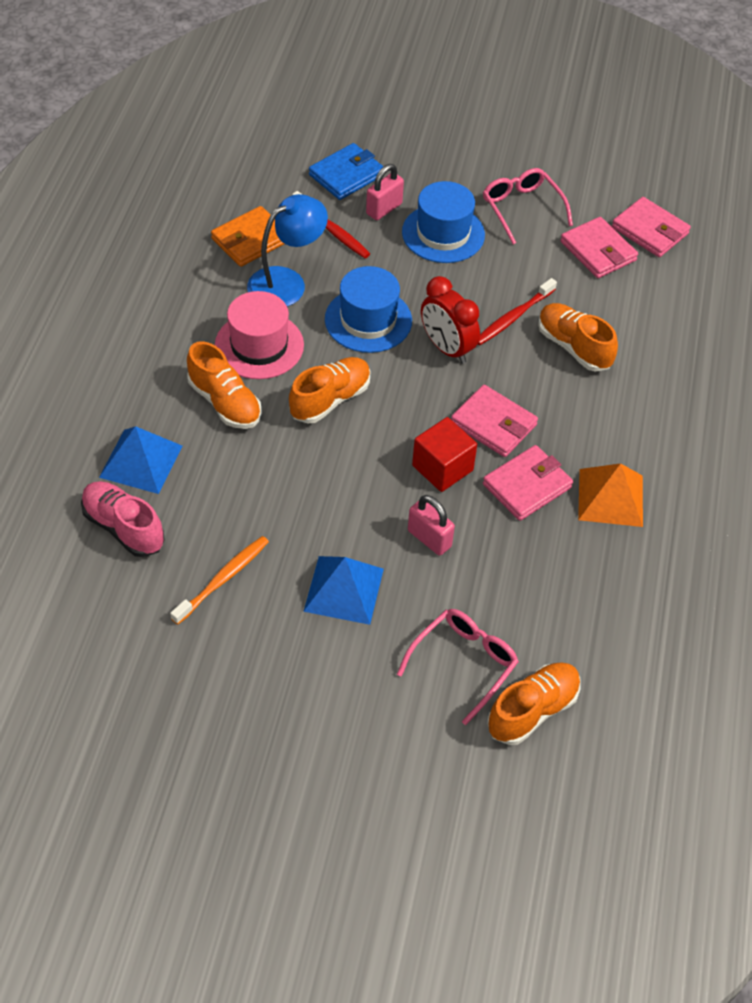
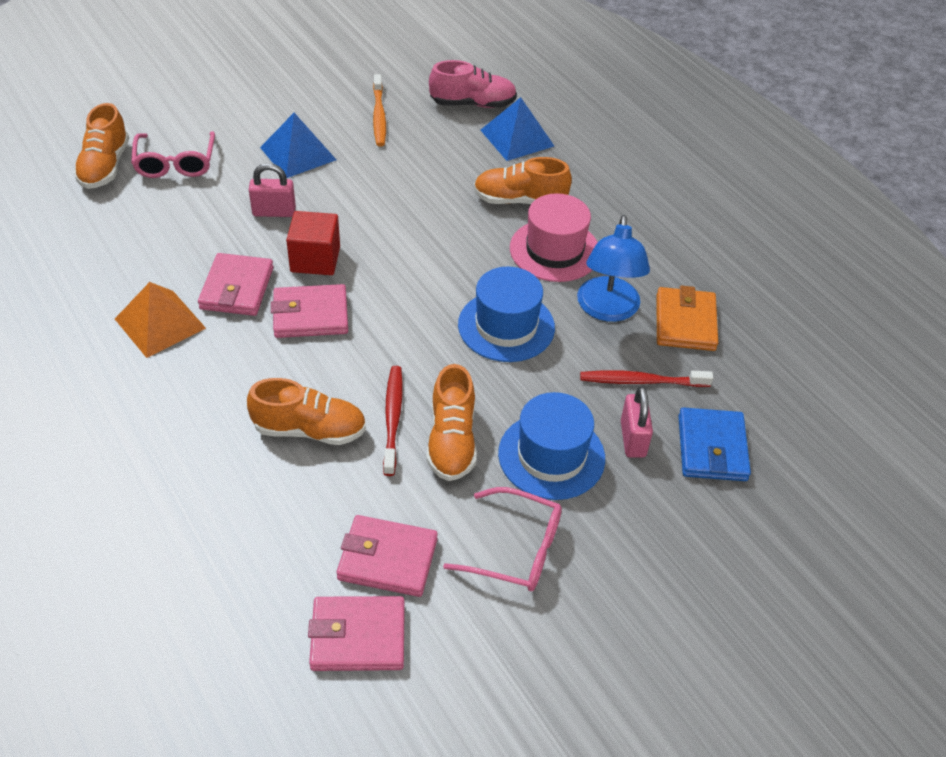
camera: 135 degrees right, 5 degrees down
orange shoe [289,357,370,423] -> orange shoe moved to [427,364,477,481]
red clock [421,276,480,364] -> none

